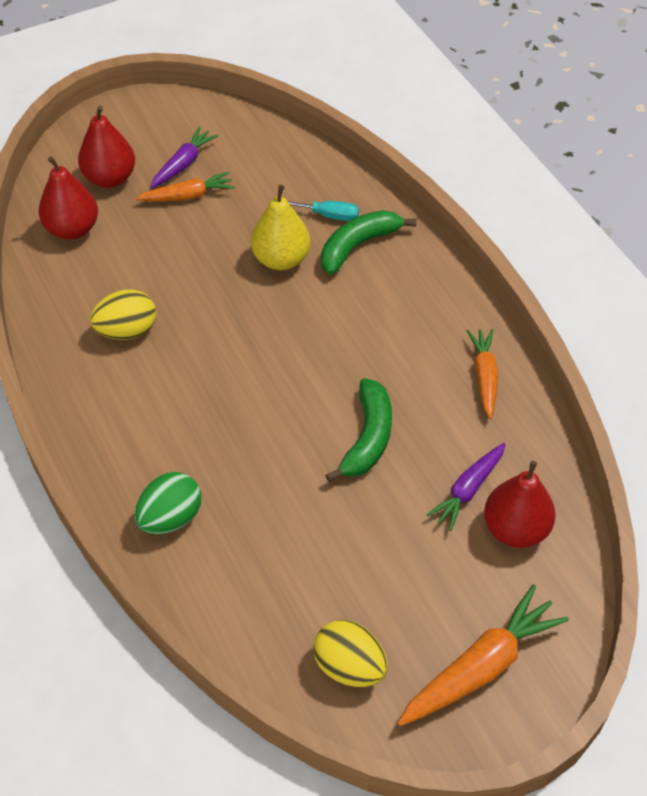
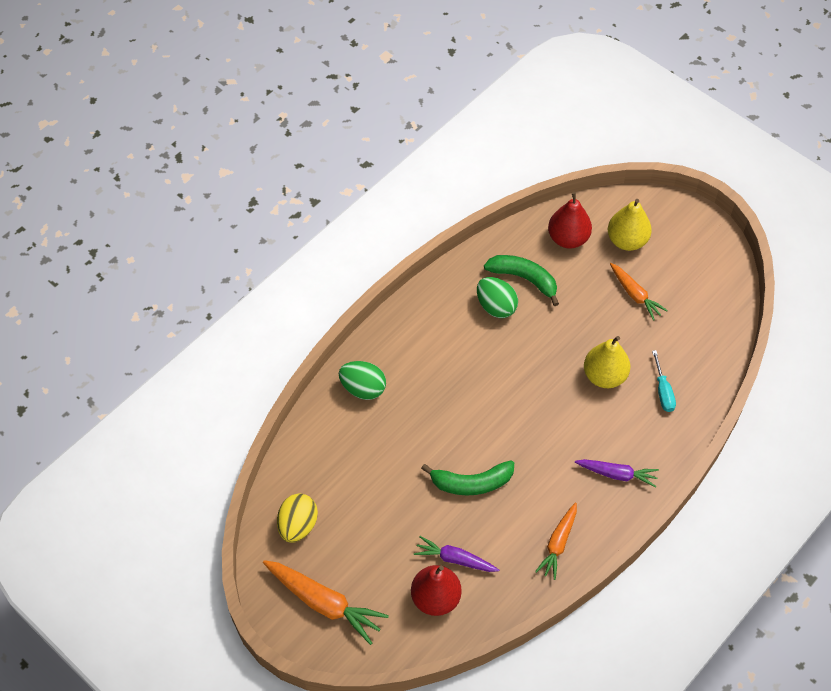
camera: 70 degrees right, 5 degrees up
red pear [78,105,135,188] -> yellow pear [608,199,652,251]
yellow egg [90,289,156,340] -> green egg [477,277,518,318]
purple carrot [150,127,218,188] -> purple carrot moved to [575,459,659,488]
green banana [321,210,416,275] -> green banana moved to [484,255,559,306]
orange carrot [466,329,498,419] -> orange carrot turned 135 degrees clockwise [535,502,577,580]

